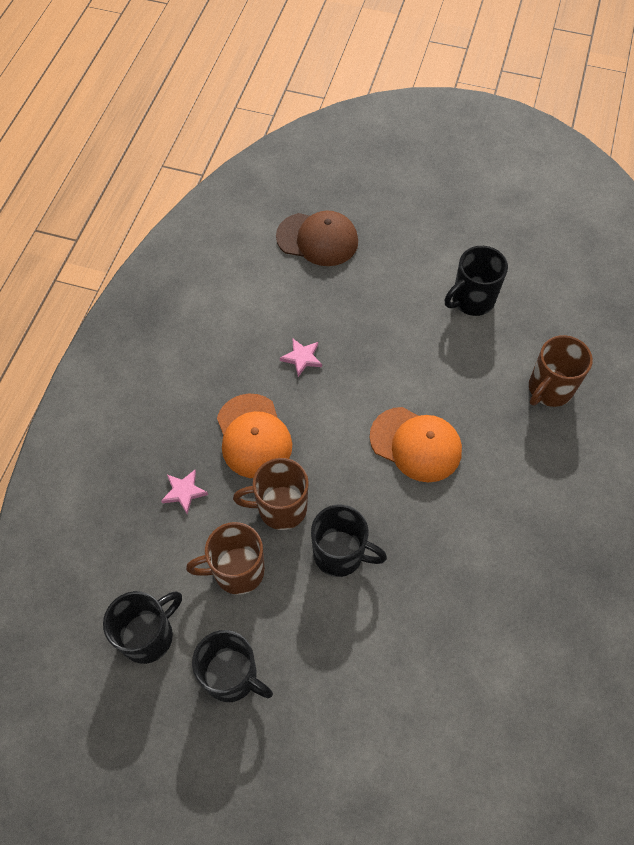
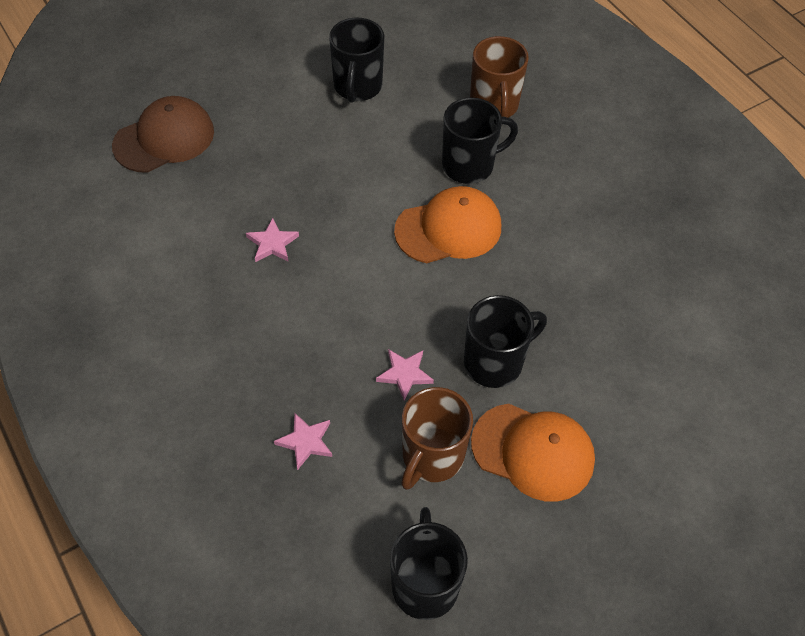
camera: 50 degrees left, 5 degrees down
black mug [192,630,273,702] -> black mug moved to [442,98,518,184]
orange cap [217,394,292,478] -> orange cap moved to [471,404,595,502]
brown mug [233,458,309,530] -> pink star [376,349,434,401]

